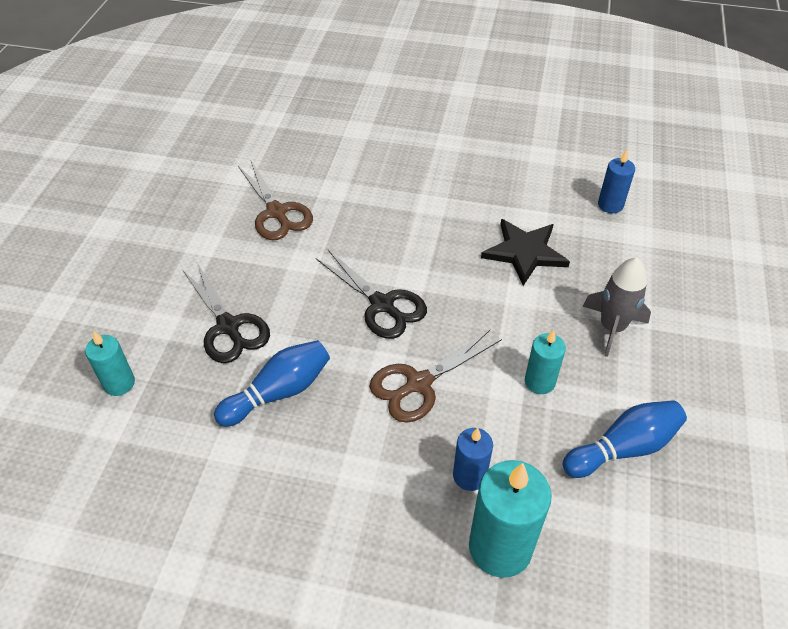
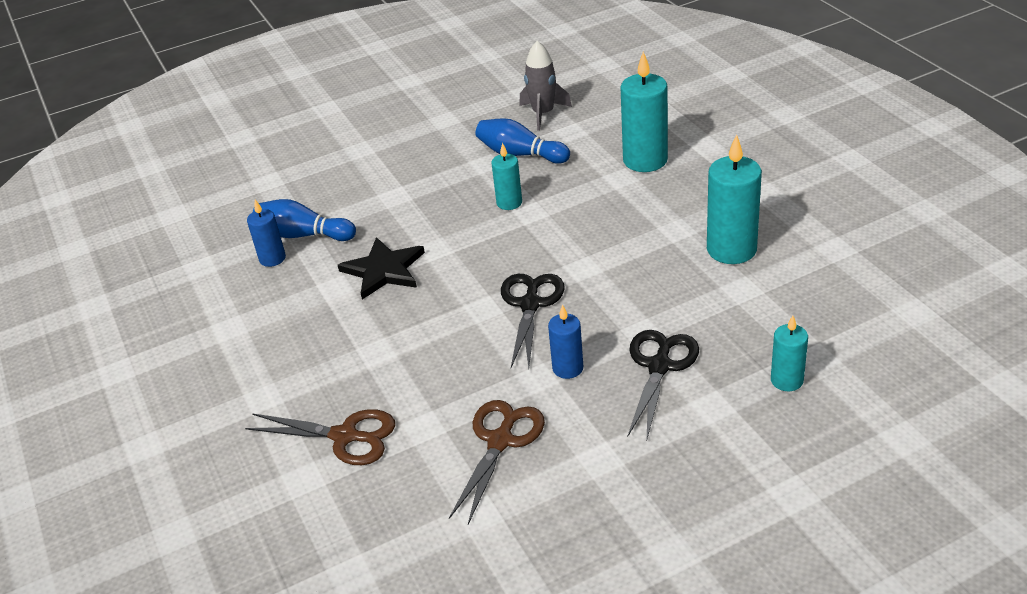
camera: 125 degrees left, 10 degrees down
blue bowling pin [214,340,330,427] -> blue bowling pin moved to [253,199,356,241]
brown scissors [369,330,502,422] -> brown scissors moved to [245,409,395,465]
blue candle [453,428,493,491] -> blue candle moved to [548,304,583,379]
grey rocket [582,258,651,357] -> grey rocket moved to [520,41,572,131]
none -> turquoise candle [707,134,762,264]

